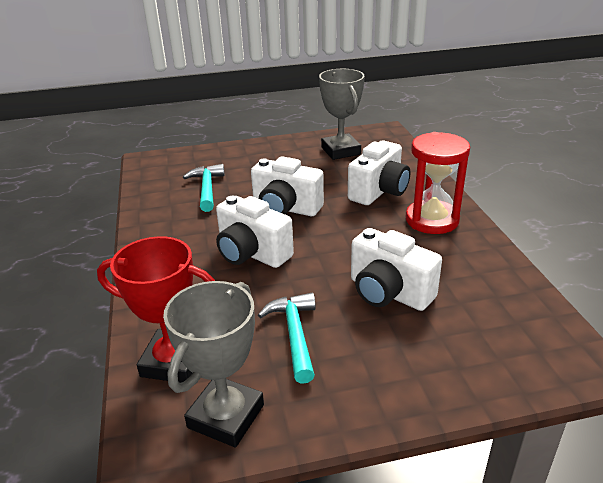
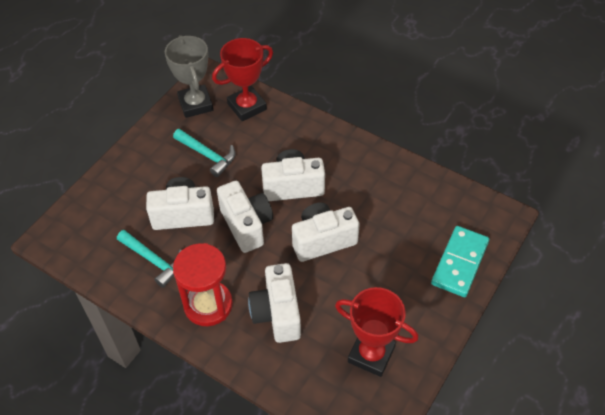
camera: 135 degrees right, 20 degrees up
turquoise hammer [183,164,225,212] -> turquoise hammer moved to [117,230,182,288]
grey trophy [319,69,365,160] -> red trophy [335,287,419,377]
none -> white camera [217,181,273,253]
none -> turquoise domino [431,226,489,297]

